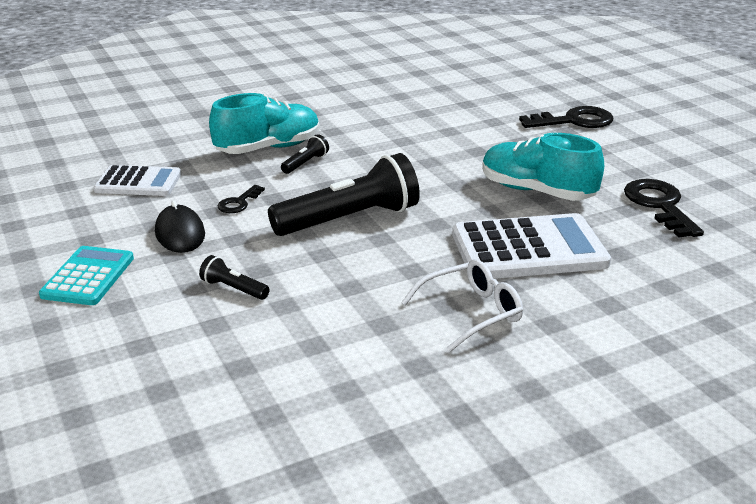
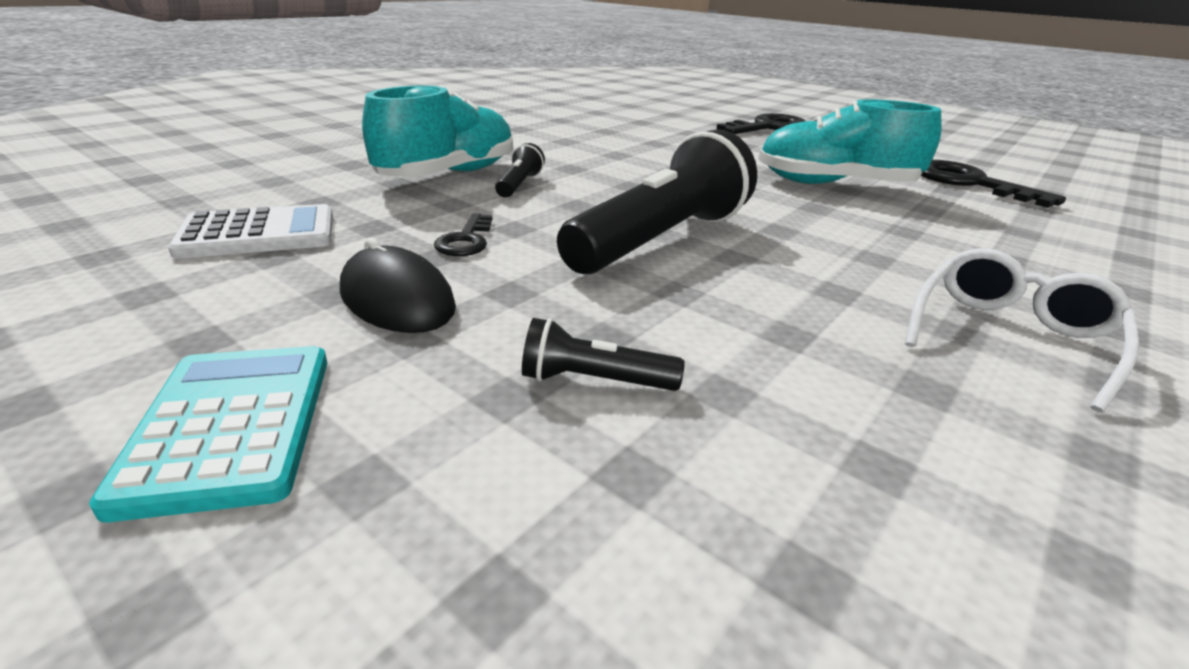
camera: 25 degrees left, 0 degrees up
white calculator [452,213,611,279] -> none

